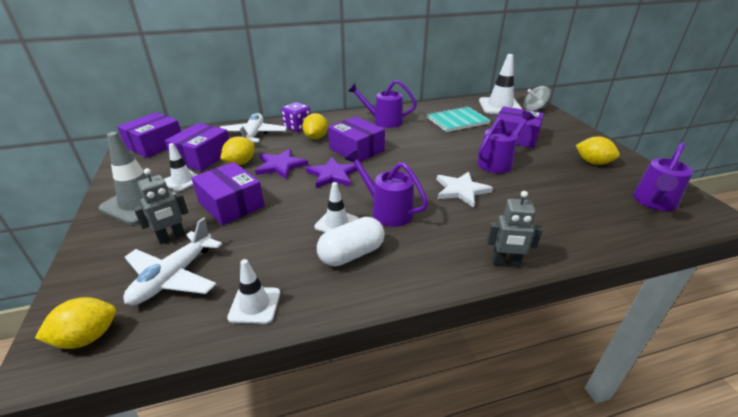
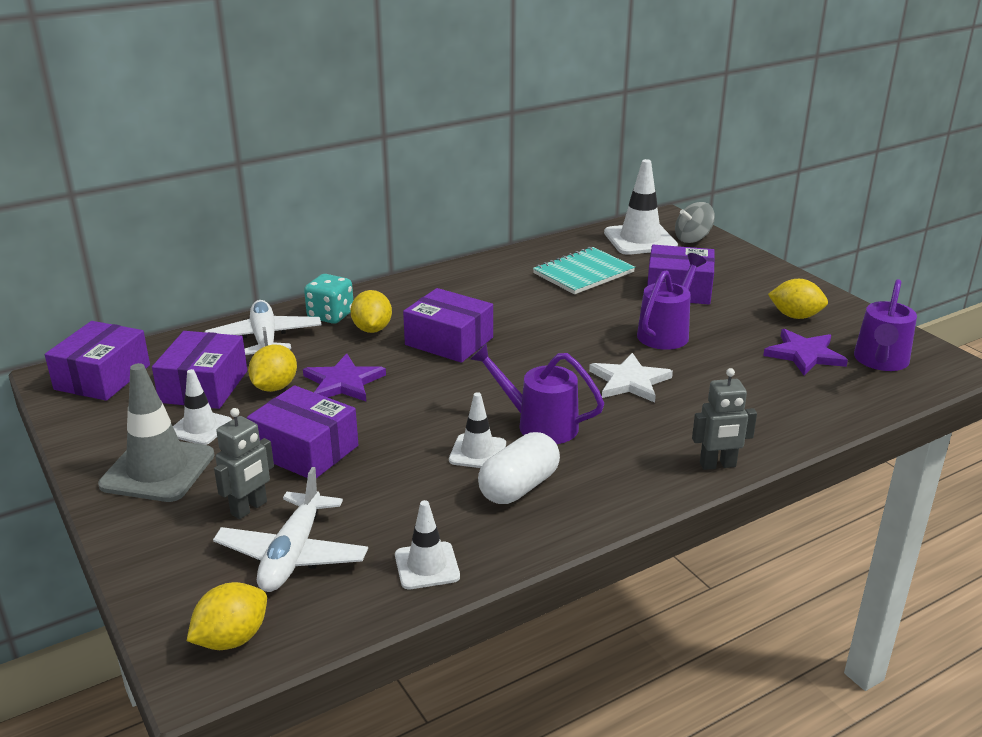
camera: 15 degrees left, 5 degrees down
purple dice [281,102,311,132] -> turquoise dice [304,274,353,324]
purple star [306,157,357,188] -> purple star moved to [763,329,848,376]
purple watering can [348,80,417,128] -> none

